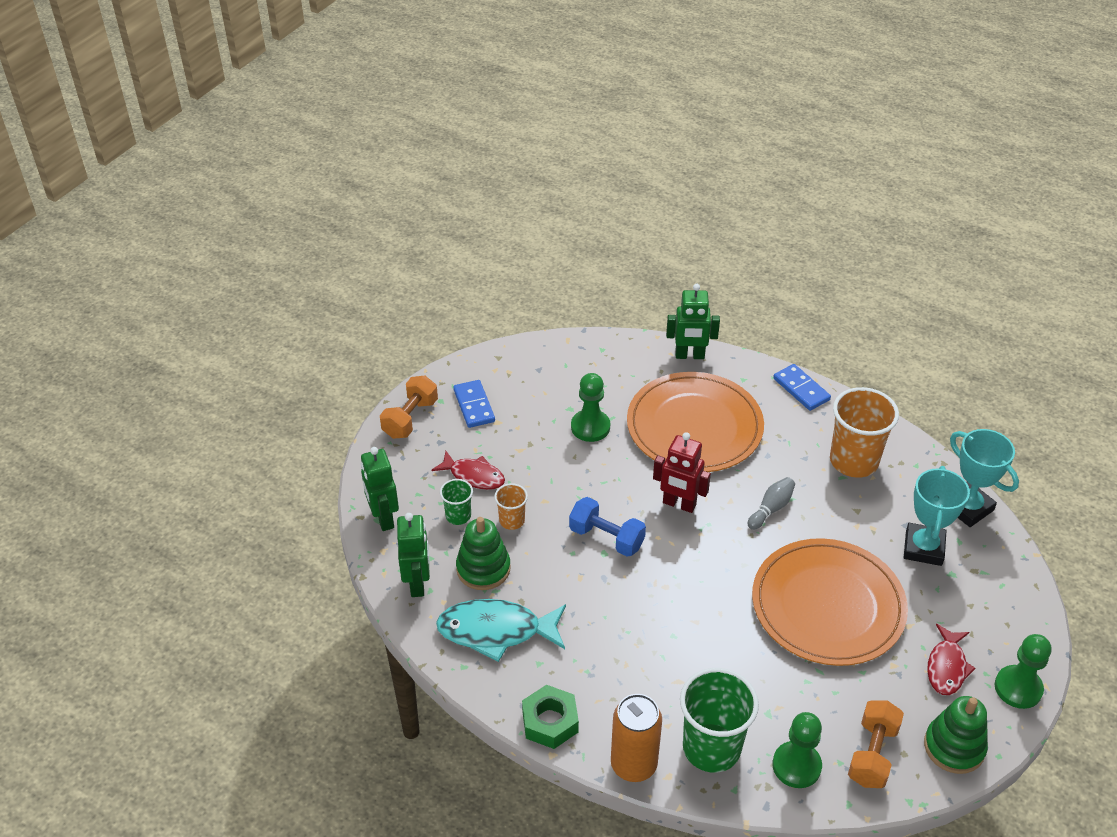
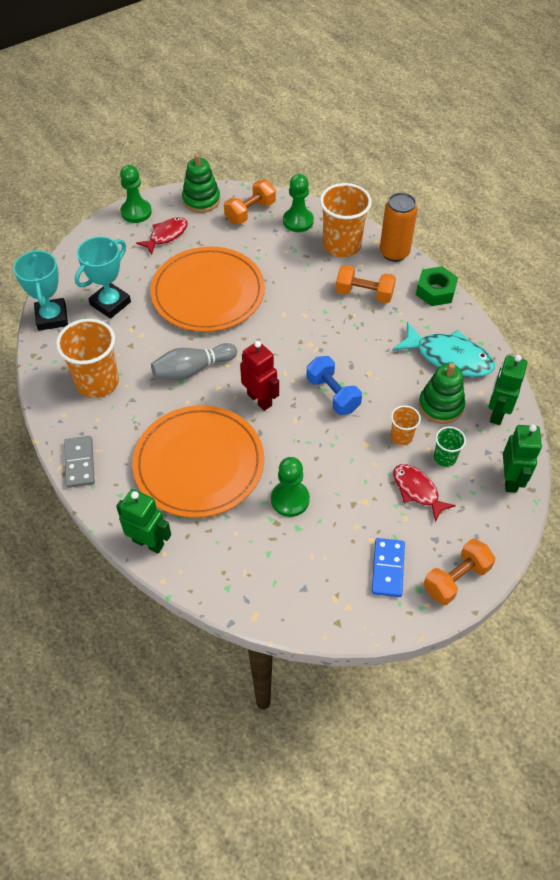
camera: 155 degrees left, 10 degrees up
green cup [680,668,759,773] -> orange cup [320,183,372,257]
grey bowling pin [748,477,795,530] -> grey bowling pin [151,343,237,380], size x1.52
blue domino [773,364,831,411] -> grey domino [64,436,95,488]
none -> orange dumbbell [336,265,396,303]

